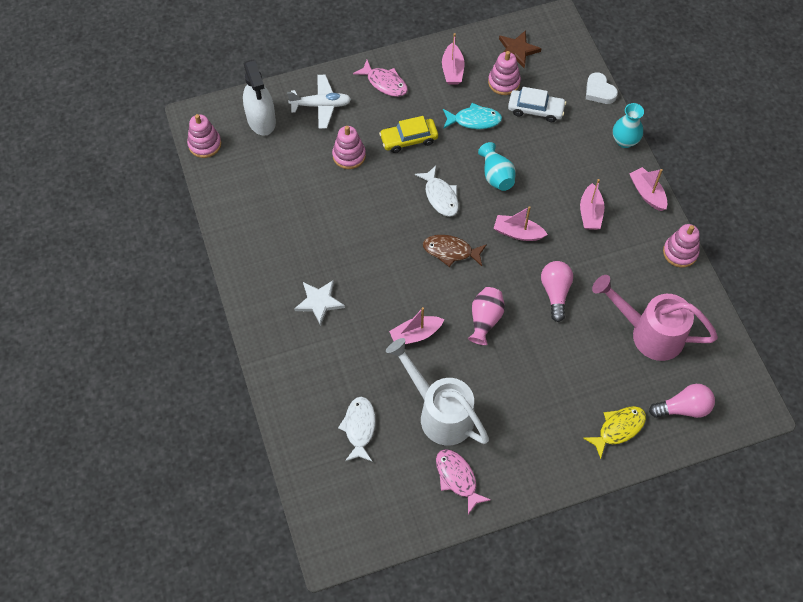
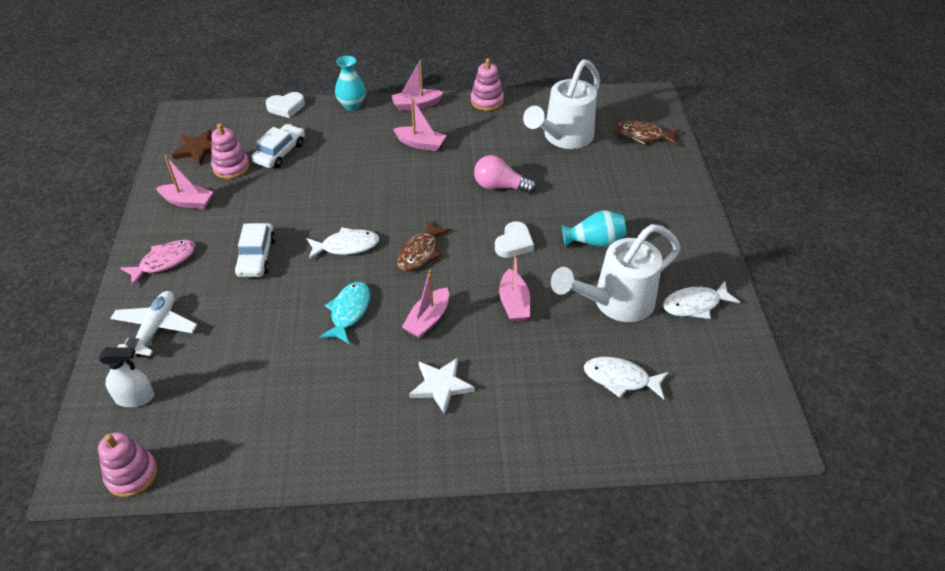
camera: 75 degrees left, 15 degrees down
white spray bottle [243,59,276,136] -> white spray bottle [98,347,154,407], size x0.64
pink stacking toy [332,126,366,169] -> none
yellow car [379,116,438,153] -> white car [234,223,276,277]
pink fish [436,449,491,515] -> white fish [663,281,740,319]
turquoise fish [443,103,502,129] -> turquoise fish moved to [320,282,370,344]
pink vase [468,287,505,345] -> white heart [495,221,534,258]
turquoise vase [478,142,516,191] -> turquoise vase moved to [562,210,626,247]
pink boat [494,206,548,241] -> pink boat moved to [402,270,449,338]
yellow fish [583,406,646,459] -> none
pink watering can [592,275,718,361] -> white watering can [523,59,600,149]
pink light bulb [649,384,715,418] -> brown fish [616,121,680,146]

